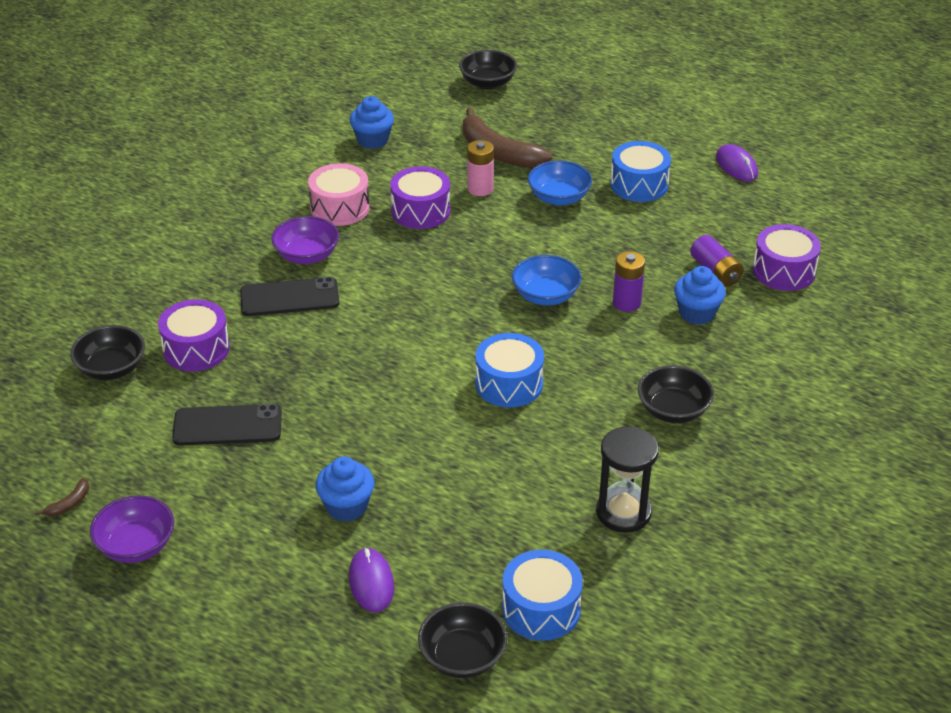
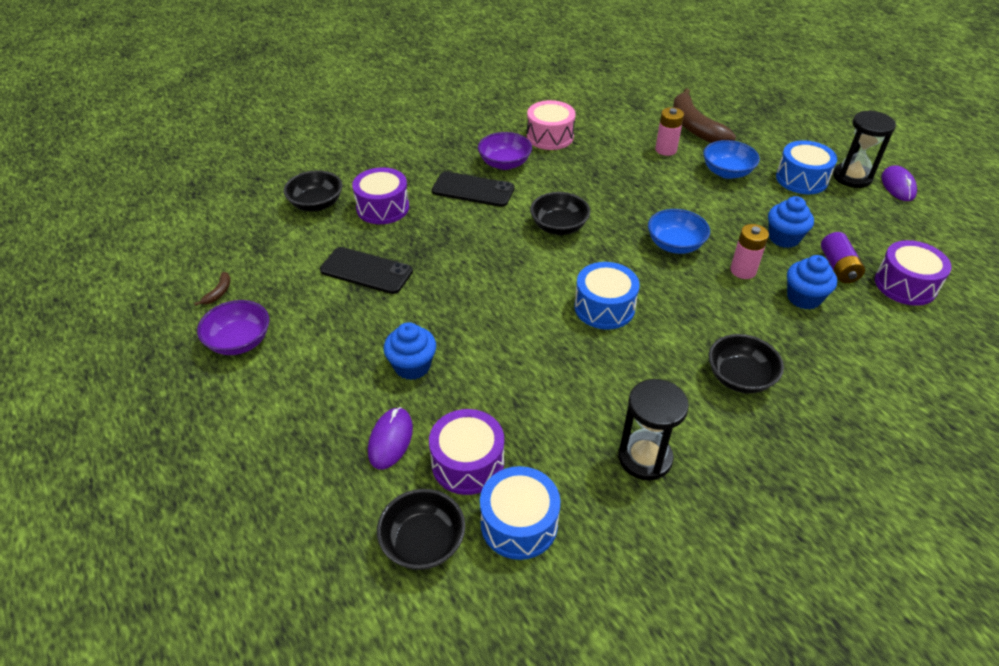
camera: 25 degrees right, 5 degrees up
brown banana [35,478,89,516] -> brown banana turned 45 degrees counterclockwise [194,272,230,306]
blue cupcake [350,96,394,149] -> blue cupcake moved to [768,196,814,248]
purple drum [390,166,451,229] -> purple drum moved to [429,409,504,495]
black bowl [459,50,517,89] -> black bowl moved to [530,192,590,235]
purple battery [613,251,645,312] -> pink battery [730,224,769,279]
none -> black hourglass [833,110,896,188]

